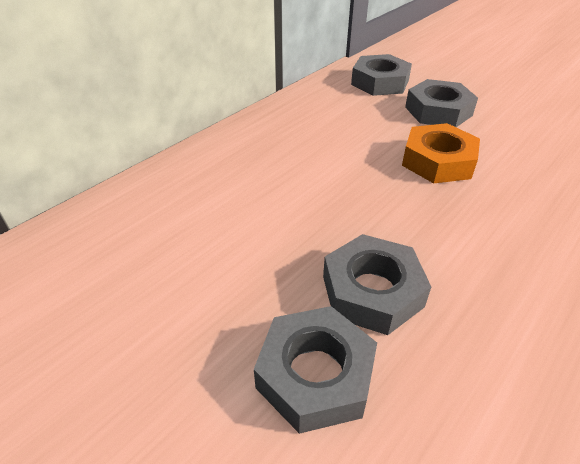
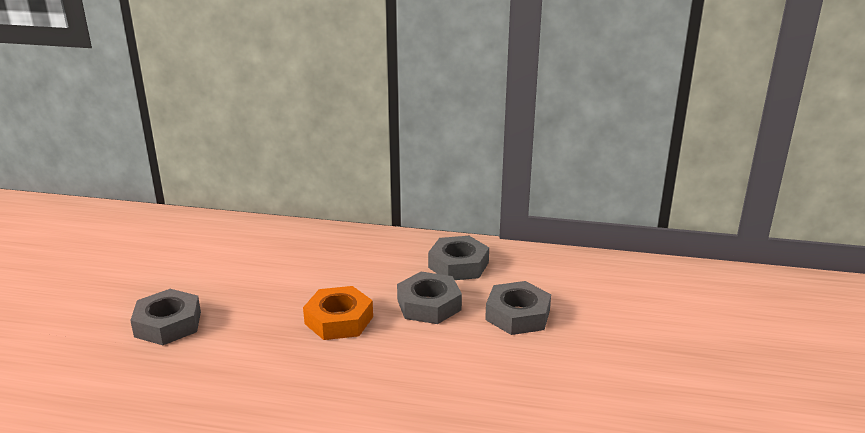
camera: 60 degrees right, 15 degrees down
grey nut [254,306,377,434] -> grey nut moved to [485,281,551,335]

